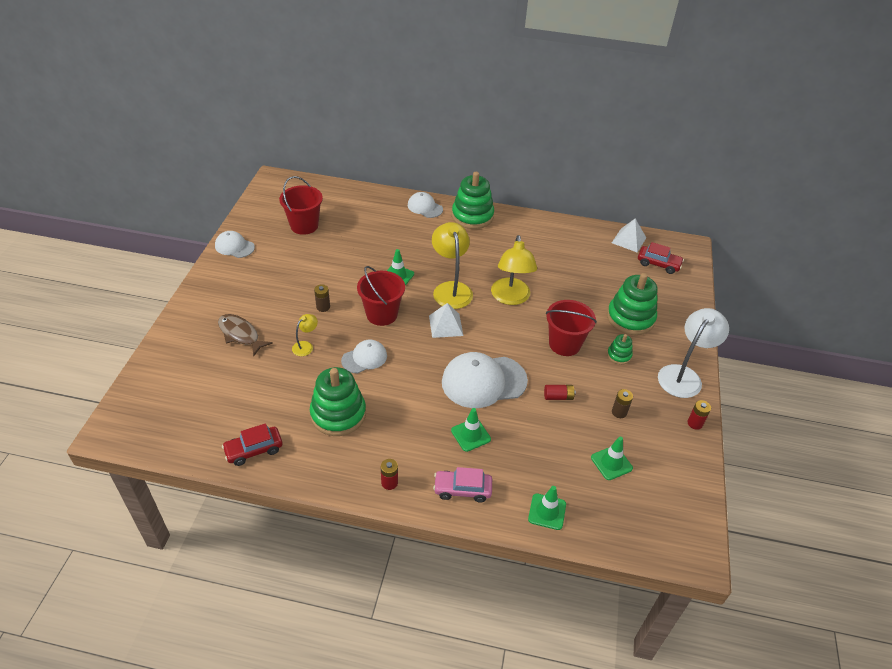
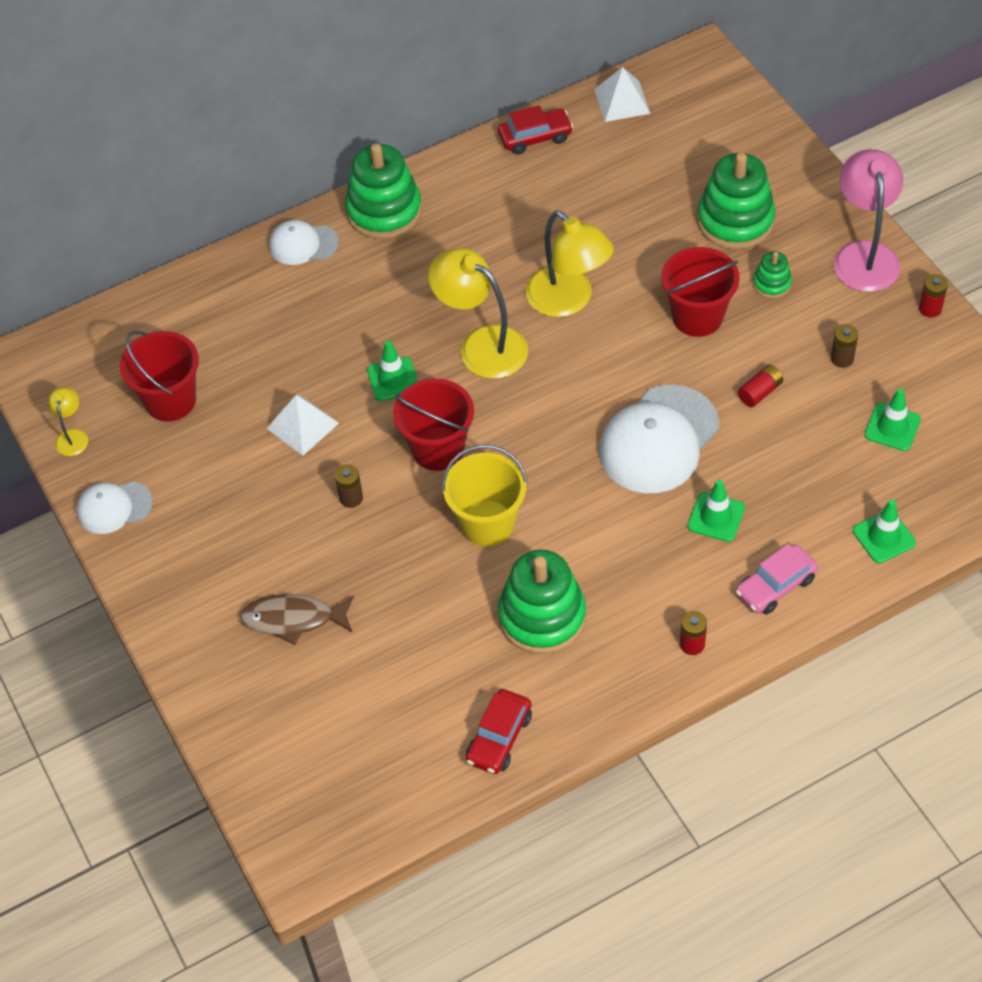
camera: 35 degrees left, 10 degrees up
yellow lamp [292,314,318,356] -> yellow lamp moved to [48,387,88,456]
white cap [341,339,387,373] -> yellow bucket [442,445,528,547]
white pyramid [429,303,463,338] -> white pyramid moved to [266,395,339,456]
red car [638,242,684,274] -> red car moved to [498,105,573,155]
white lamp [658,308,729,398] -> pink lamp [834,149,903,292]

